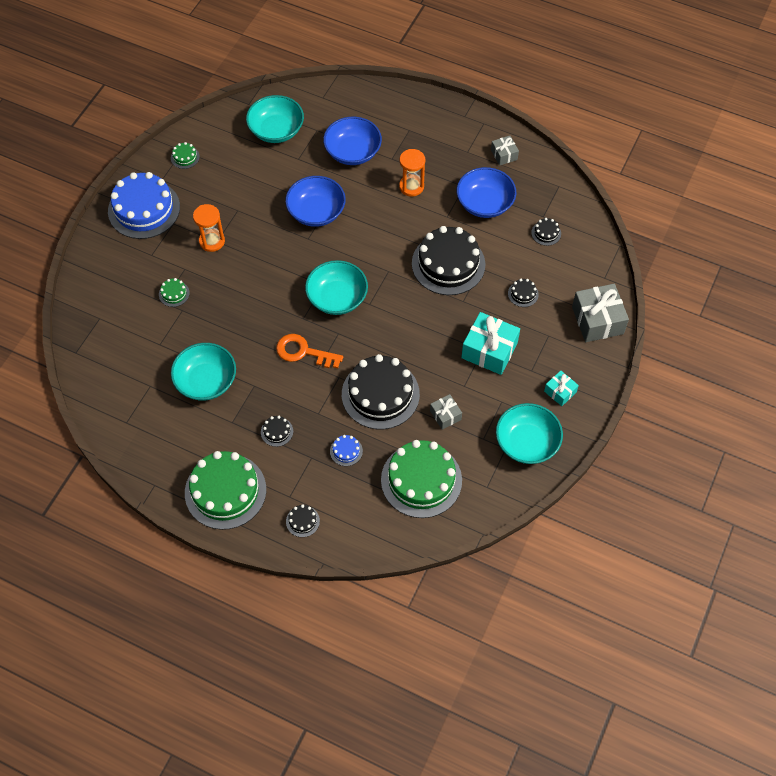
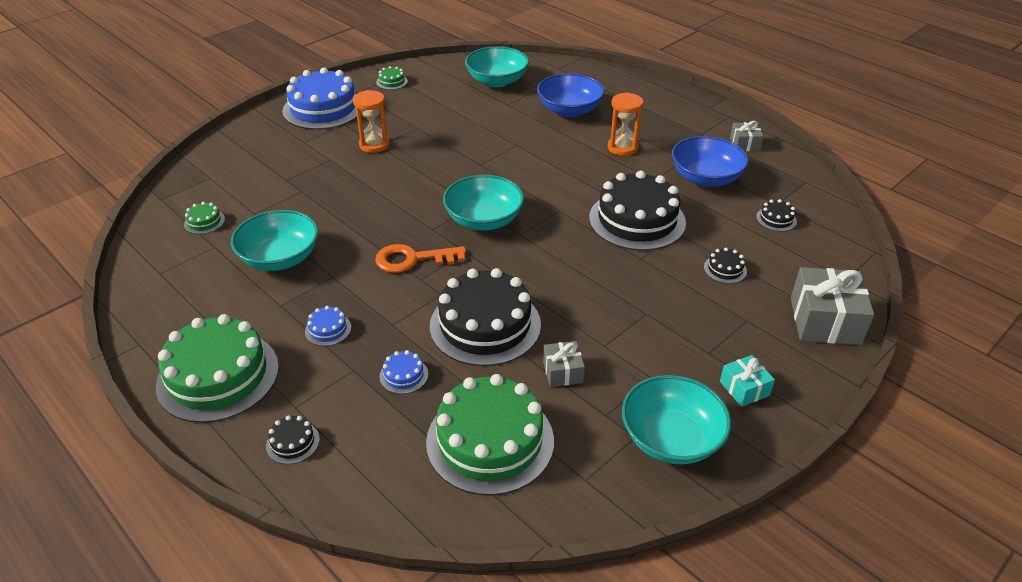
camera: 20 degrees right, 20 degrees down
green cake [159,278,190,307] -> green cake moved to [184,202,225,234]
black cake [261,416,293,447] -> blue cake [305,306,351,346]
orange key [276,334,343,368] -> orange key turned 45 degrees counterclockwise [375,244,466,273]
blue bowl [285,176,346,227] -> none
turquoise gift [461,312,520,375] -> none

